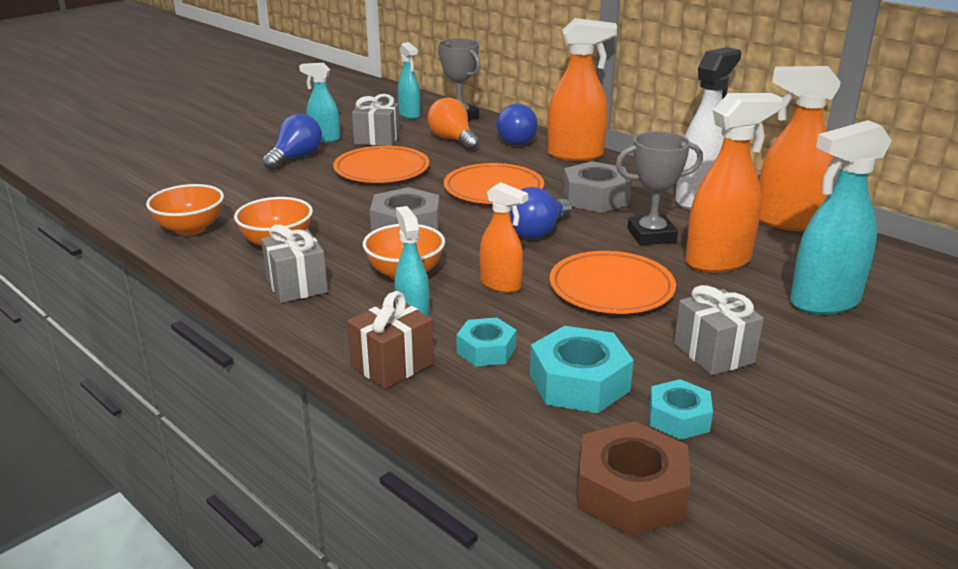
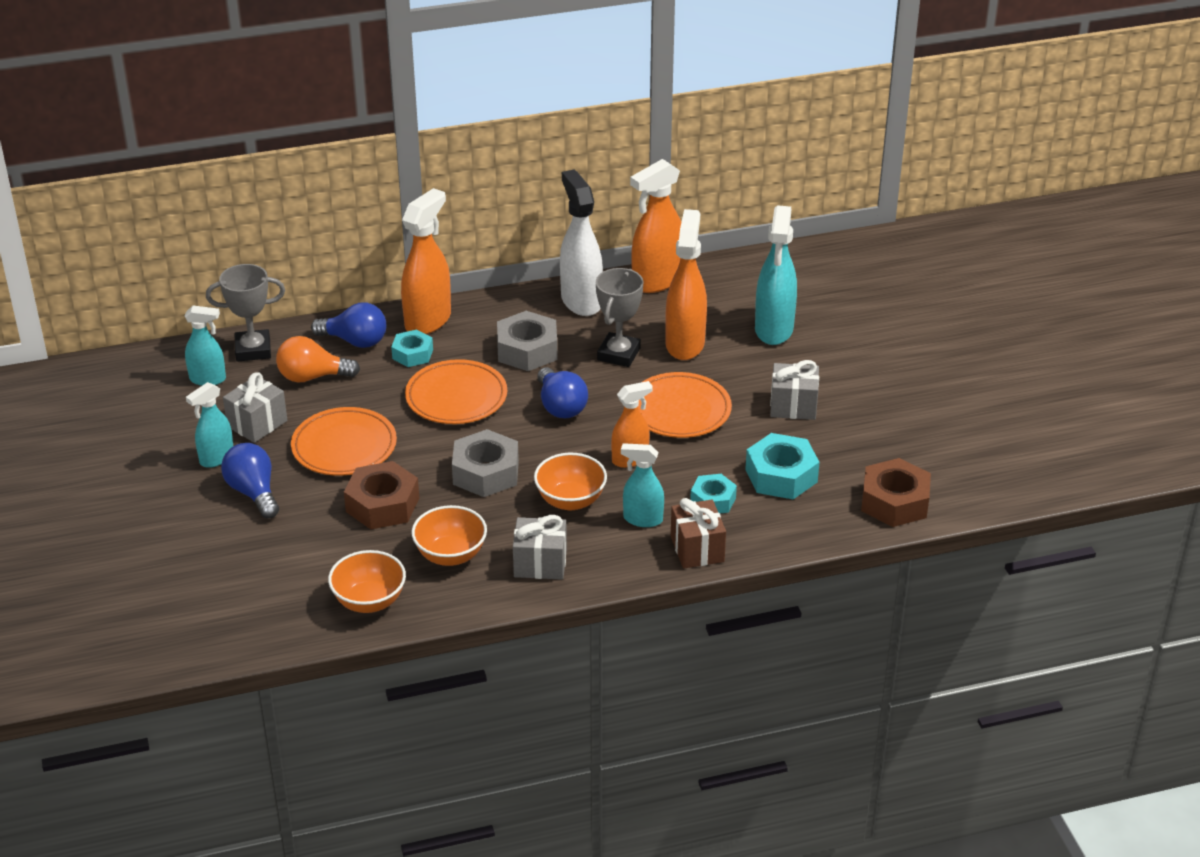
camera: 60 degrees left, 10 degrees up
turquoise nut [649,379,713,440] -> turquoise nut moved to [391,330,433,367]
none -> brown nut [344,461,419,529]

